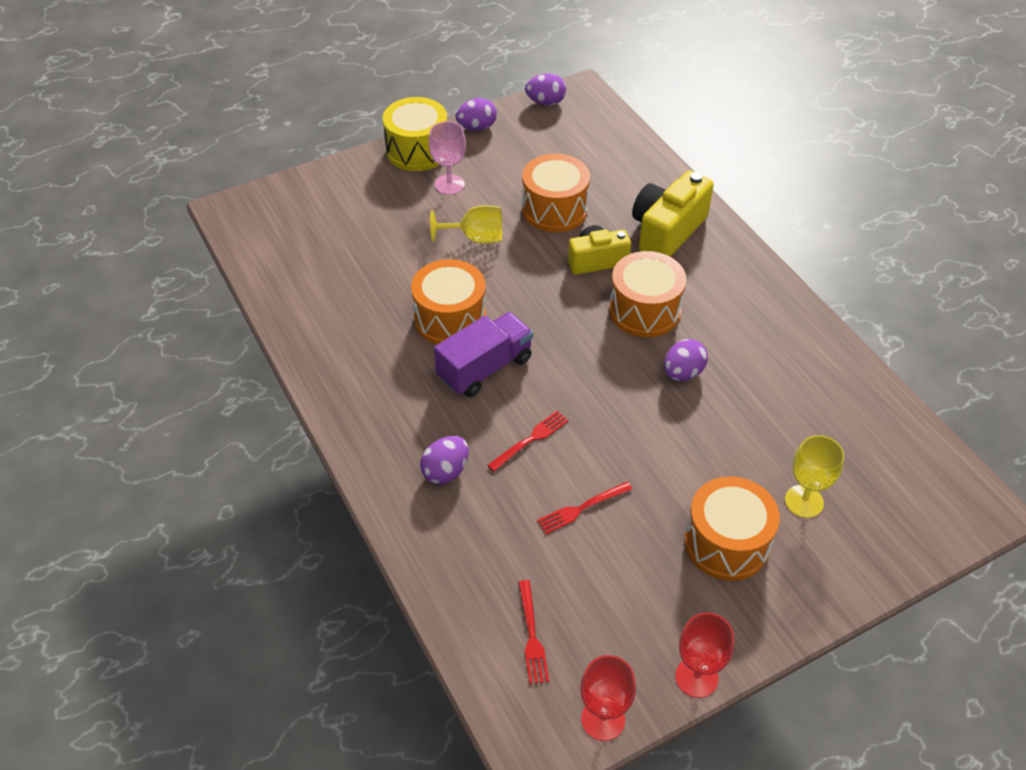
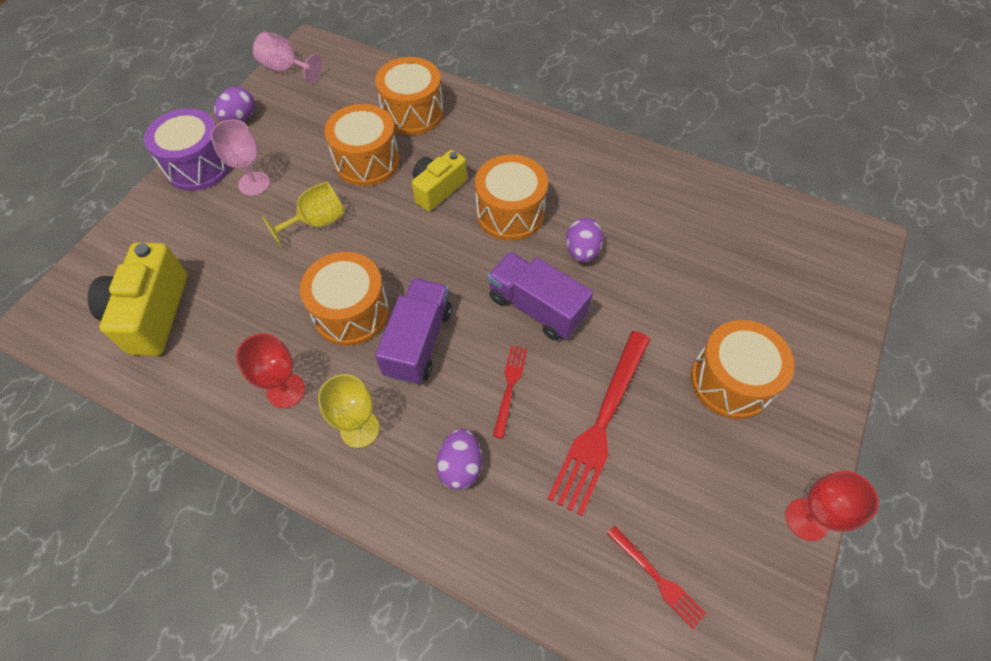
camera: 35 degrees left, 10 degrees up
yellow drum [383,97,447,171] -> purple drum [144,108,231,191]
purple egg [525,73,566,105] -> pink goblet [253,32,322,83]
red fork [537,482,633,534] -> red fork [548,331,651,516], size x1.97
red goblet [580,655,636,741] -> red goblet moved to [236,333,305,408]
yellow camera [632,170,714,257] -> yellow camera moved to [87,243,188,356]
yellow goblet [785,435,844,518] -> yellow goblet moved to [318,374,380,448]
none -> orange drum [375,57,444,135]
none -> purple truck [488,252,593,341]

